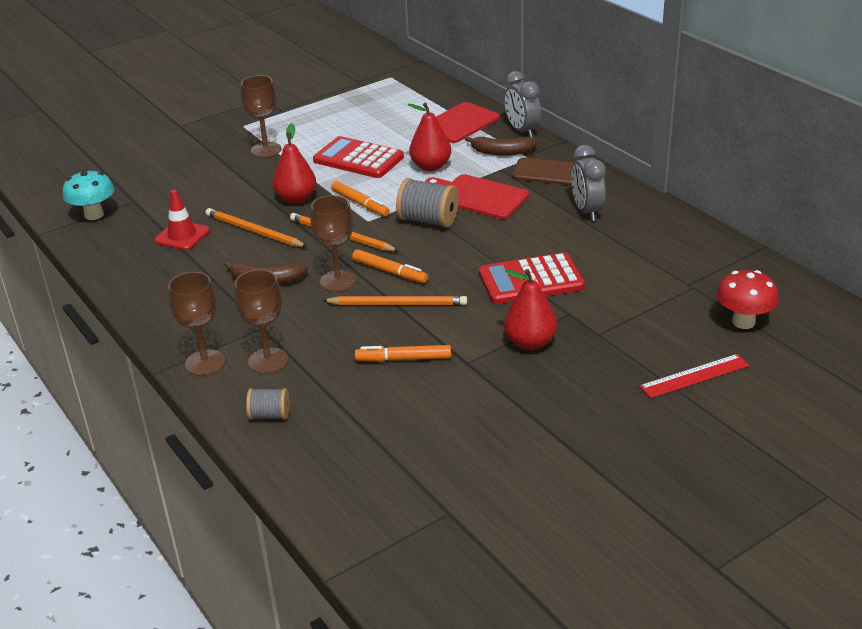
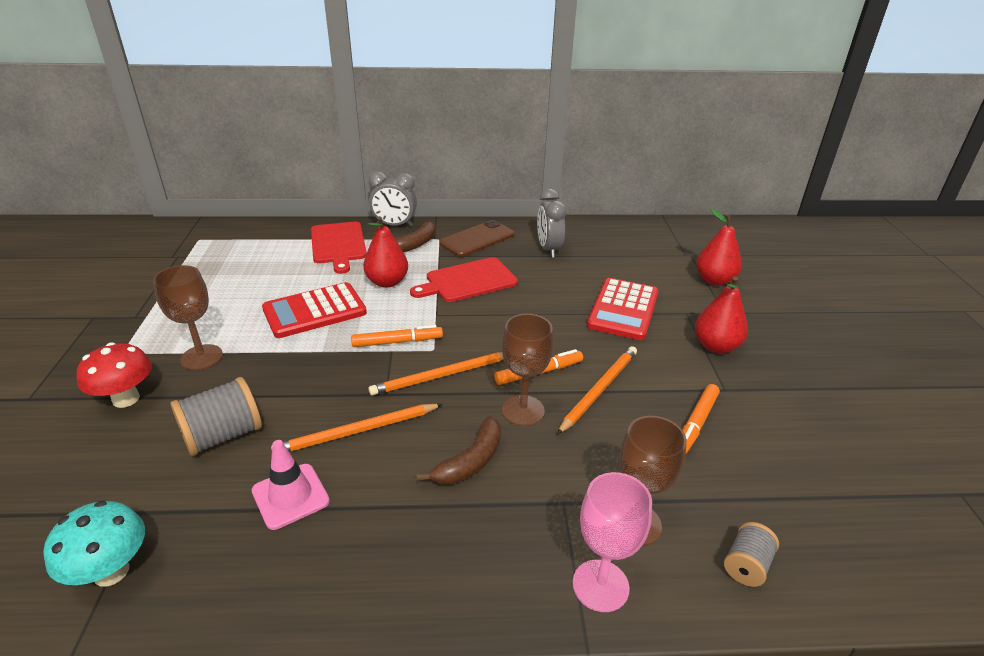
camera: 60 degrees left, 0 degrees up
red traffic cone [154,190,210,250] -> pink traffic cone [251,440,330,530]
brown goblet [168,272,225,376] -> pink goblet [573,472,652,612]
red pear [272,123,316,204] -> red pear moved to [696,209,742,286]
grey spool [396,178,459,228] -> grey spool moved to [170,377,262,456]
grey clock [571,145,606,221] -> grey clock turned 60 degrees clockwise [537,189,566,258]
red ruler [639,354,749,398] -> none
red mushroom [716,270,779,329] -> red mushroom moved to [77,343,152,408]

